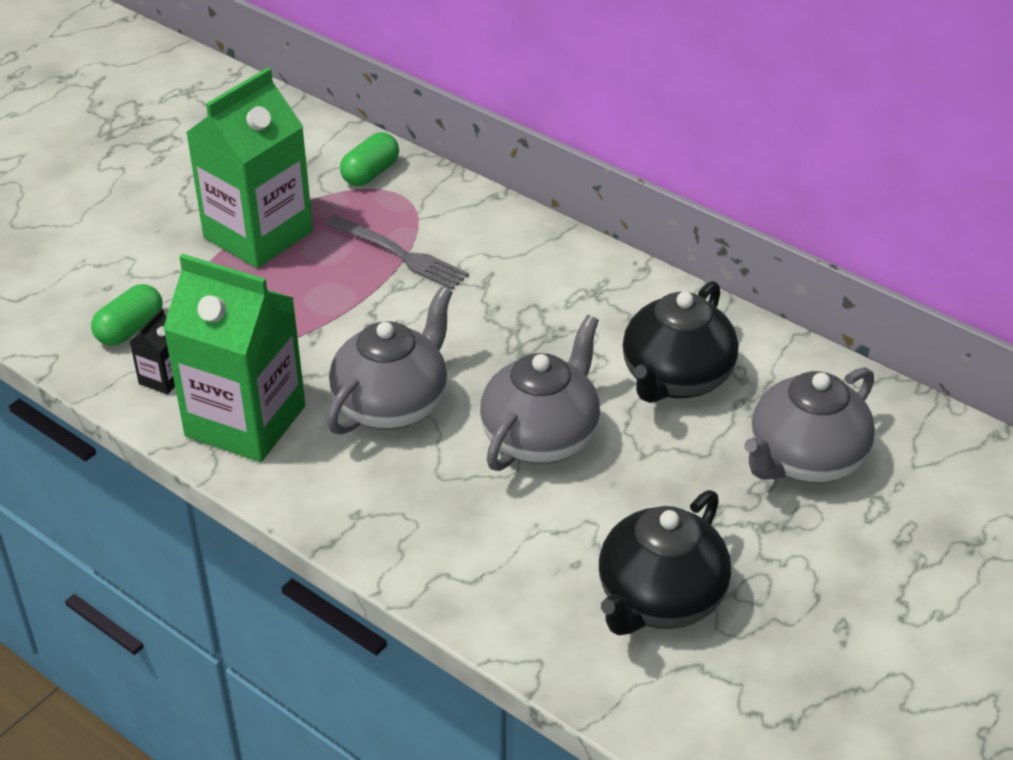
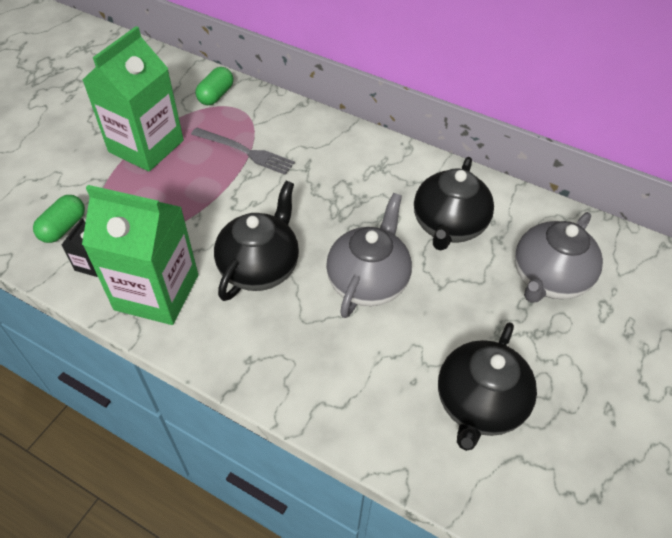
camera: 10 degrees left, 10 degrees up
grey teapot [327,286,453,435] -> black teapot [214,181,299,301]

